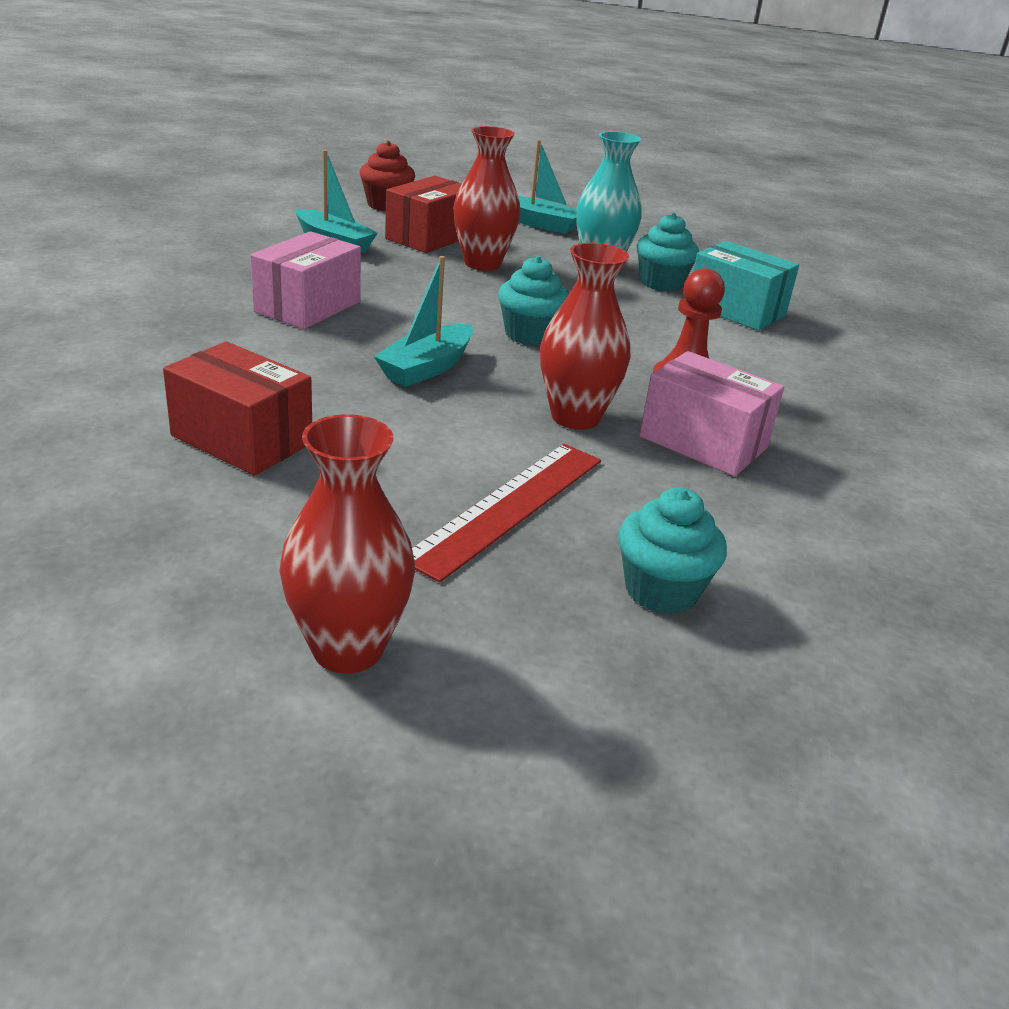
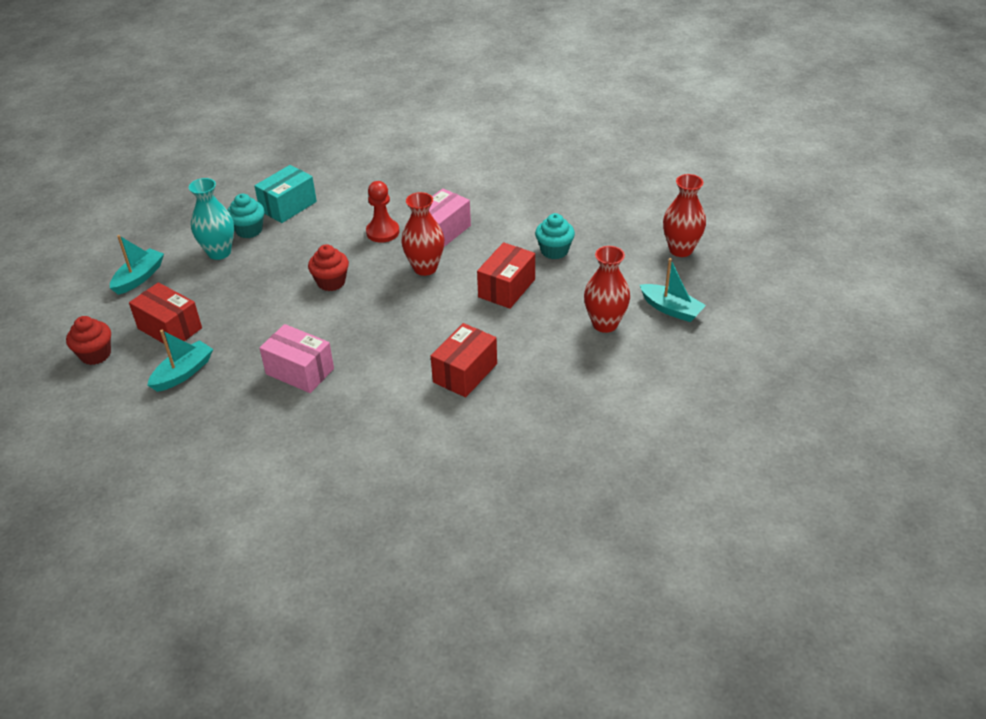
camera: 85 degrees left, 10 degrees up
turquoise boat [374,256,473,387] -> turquoise boat moved to [640,258,706,322]
red ruler [412,444,601,583] -> red box [477,242,535,309]
red vase [453,126,520,271] -> red vase moved to [663,174,706,257]
turquoise cupcake [498,256,569,346] -> red cupcake [308,244,349,291]

